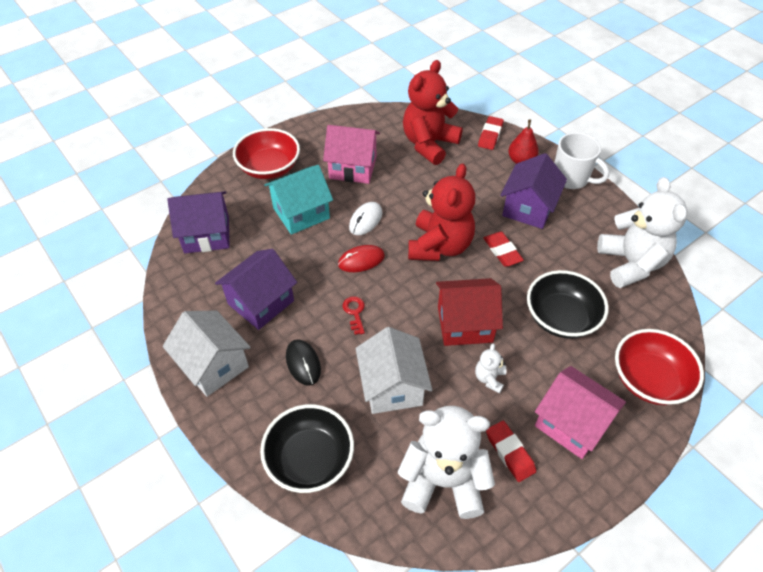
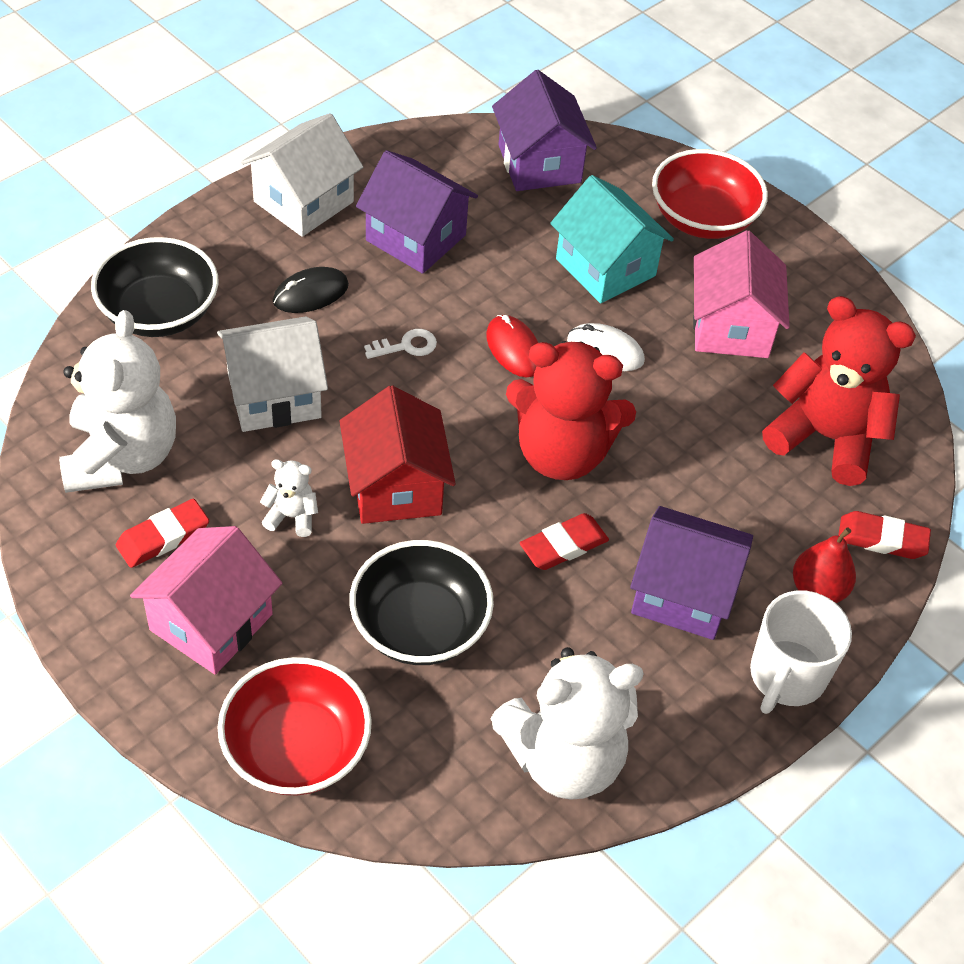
camera: 80 degrees right, 0 degrees up
red key [343,296,365,335] -> white key [364,329,437,359]

